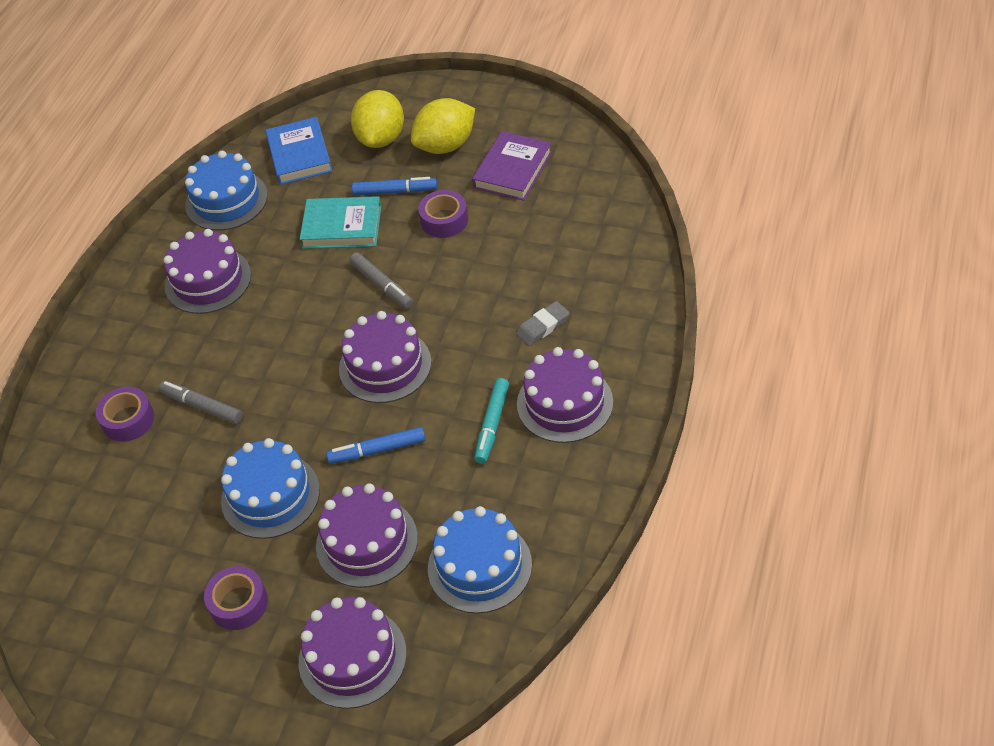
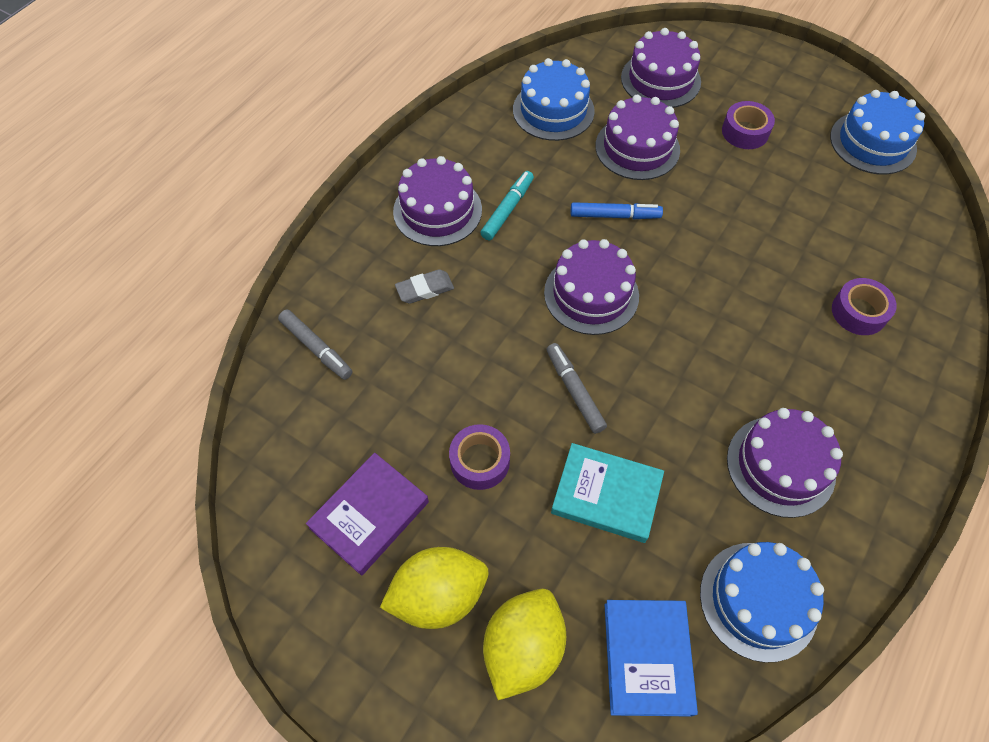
camera: 170 degrees left, 10 degrees up
grey marker [159,381,242,424] -> grey marker moved to [278,309,353,380]
blue cake [221,438,320,539] -> blue cake moved to [830,90,925,175]
blue marker [352,177,437,196] -> none

